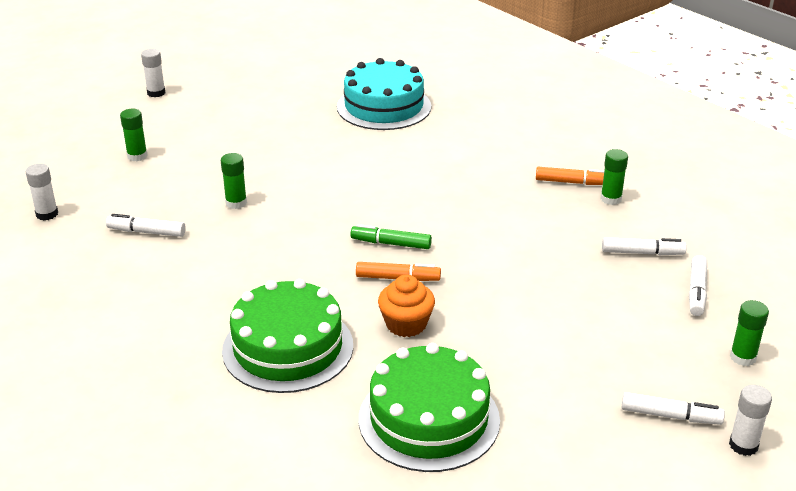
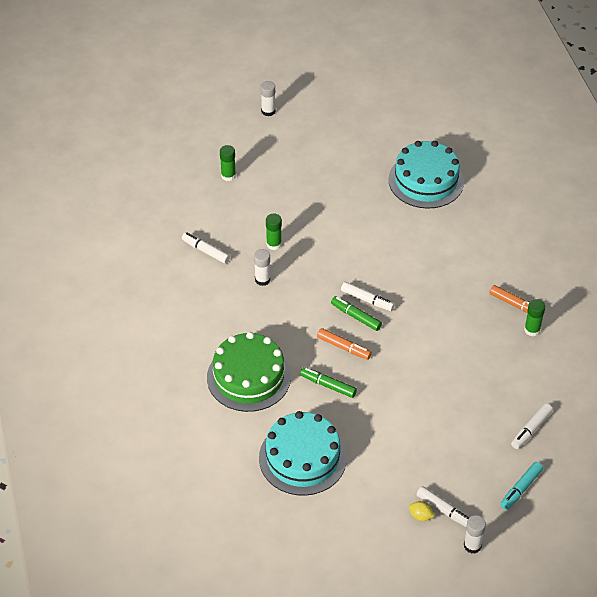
camera: 25 degrees right, 15 degrees up
white glue stick [26,164,58,220] -> white glue stick moved to [254,249,271,286]
green cake [359,343,500,472] -> turquoise cake [259,411,347,496]
orange cupcake [378,274,435,337] -> green marker [300,367,357,398]
white marker [602,237,687,255] -> white marker moved to [341,282,395,311]
green glue stick [730,300,769,366] -> turquoise marker [500,462,543,510]
none -> yellow lemon [409,501,435,521]

